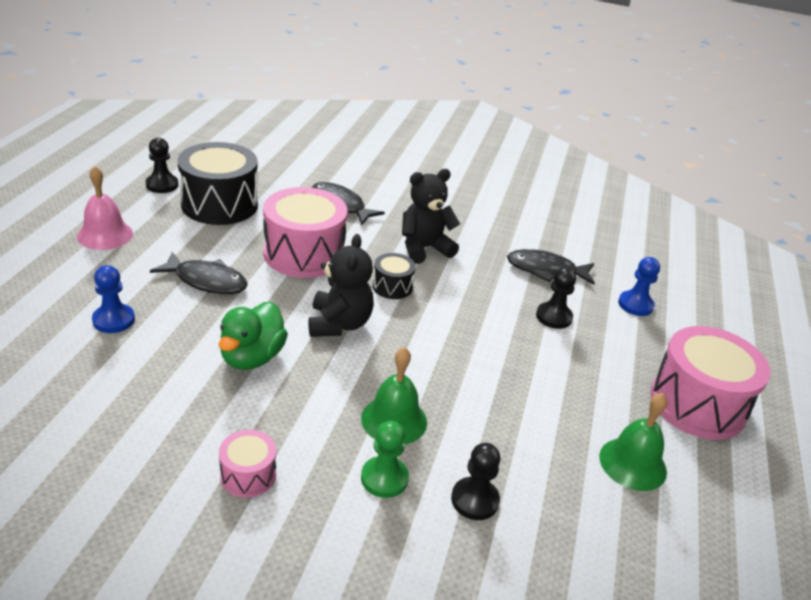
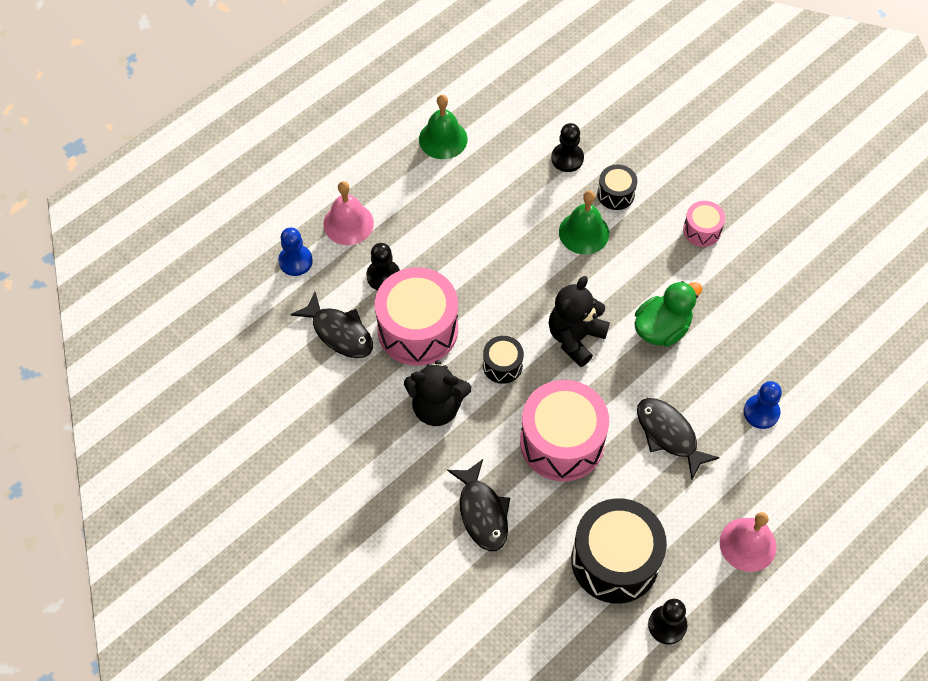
camera: 145 degrees left, 25 degrees up
green pawn [361,421,409,498] -> black drum [597,165,637,210]
pink drum [651,326,771,440] -> pink drum moved to [375,267,458,366]
none -> pink bell [323,181,374,245]

